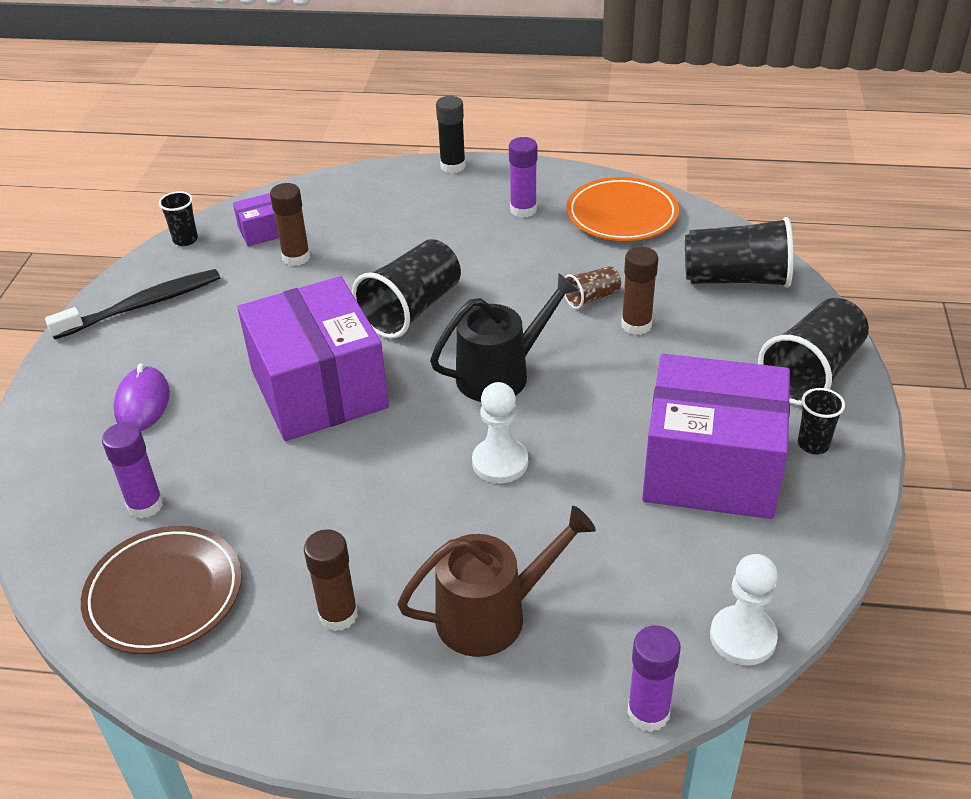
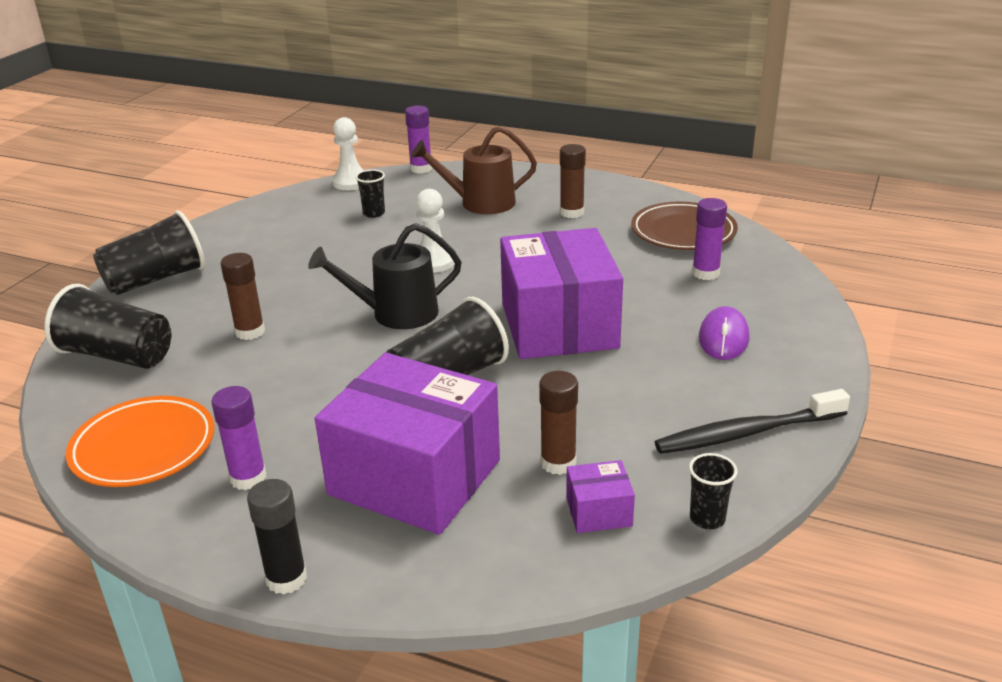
camera: 165 degrees left, 10 degrees down
brown cup [564,266,621,309] -> none
purple box [642,354,790,519] -> purple box moved to [315,353,500,535]
black cup [798,388,845,454] -> black cup moved to [355,169,385,218]

